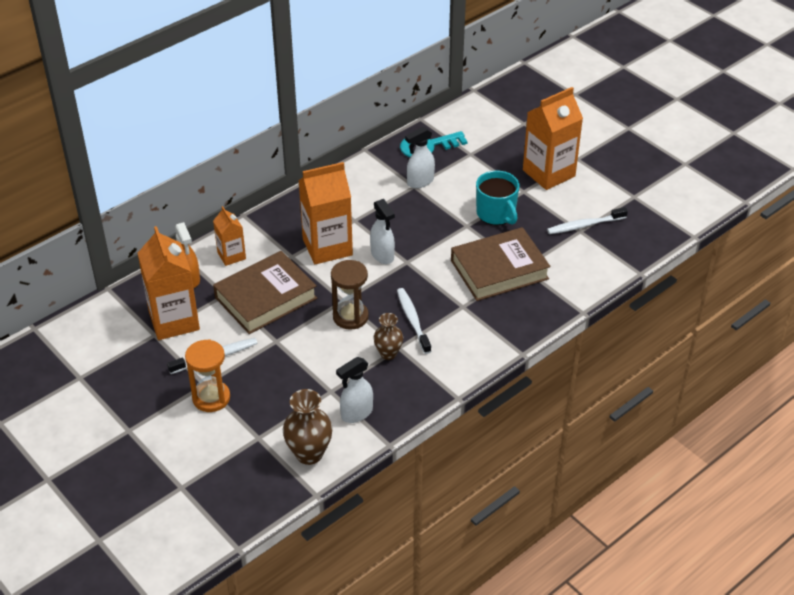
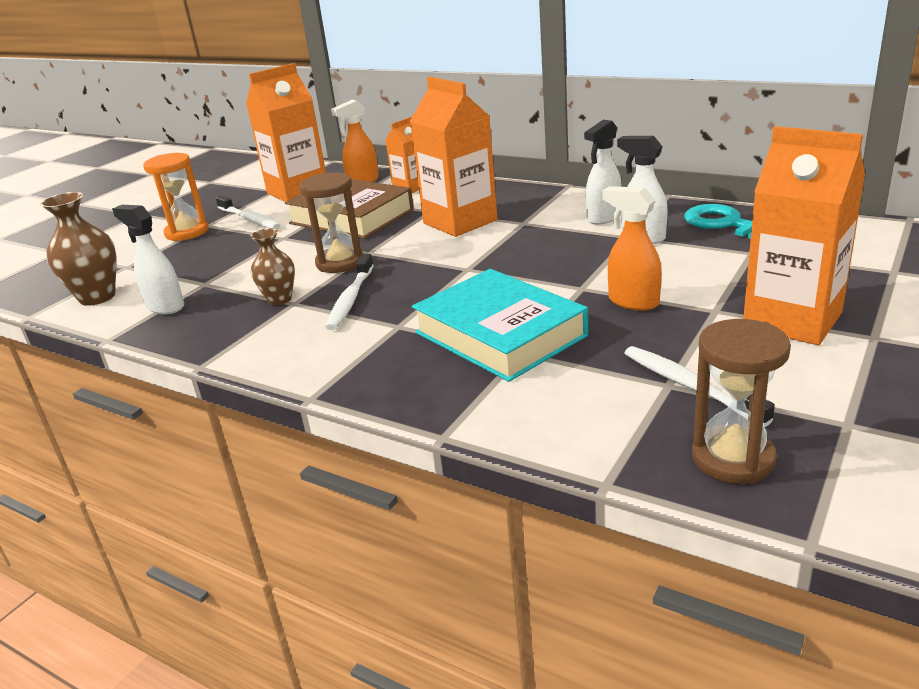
camera: 75 degrees right, 15 degrees down
white spray bottle [370,199,395,264] -> white spray bottle moved to [584,120,622,225]
white toothbrush [397,288,431,354] -> white toothbrush turned 135 degrees clockwise [326,254,374,330]
brown book [451,227,551,301] -> turquoise book [412,269,588,382]
turquoise mug [476,170,519,225] -> orange spray bottle [603,186,662,311]
none -> brown hourglass [692,319,791,484]

